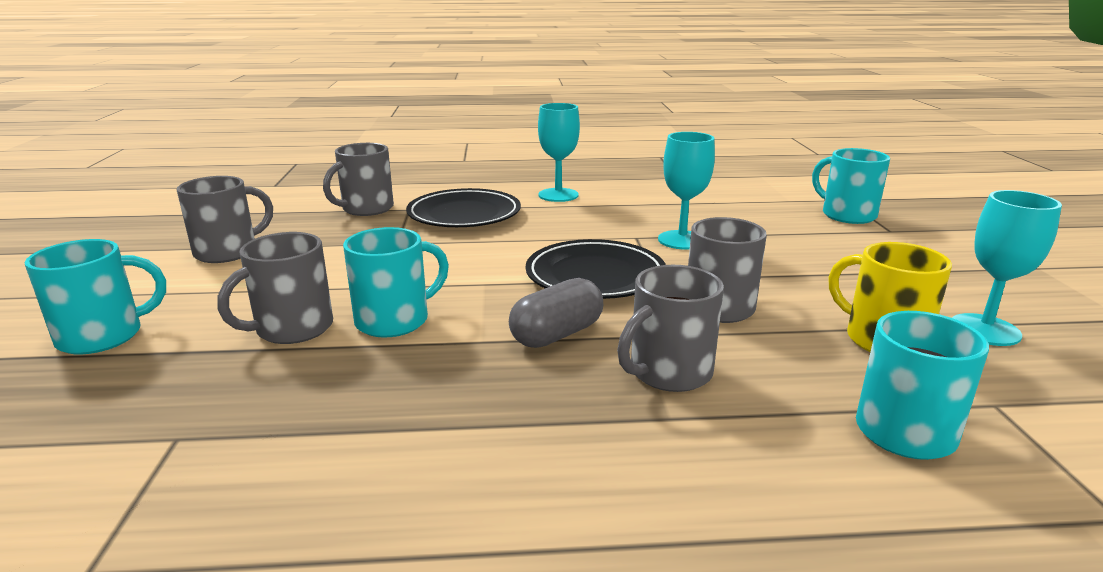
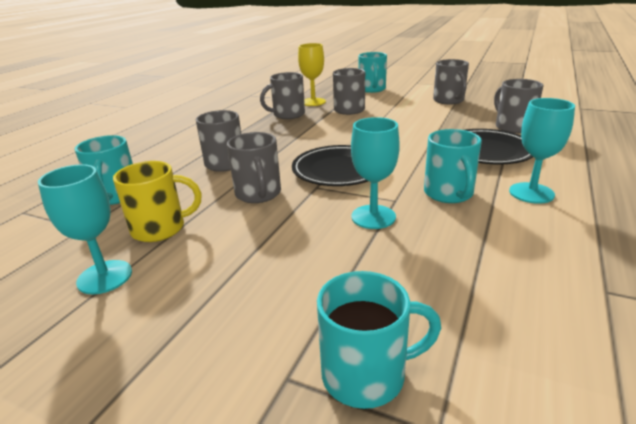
camera: 120 degrees right, 5 degrees up
turquoise mug [343,227,449,338] -> turquoise mug moved to [424,129,482,203]
grey capsule [509,278,603,348] -> none
none -> grey mug [260,72,305,119]
none -> yellow goblet [298,43,326,106]

